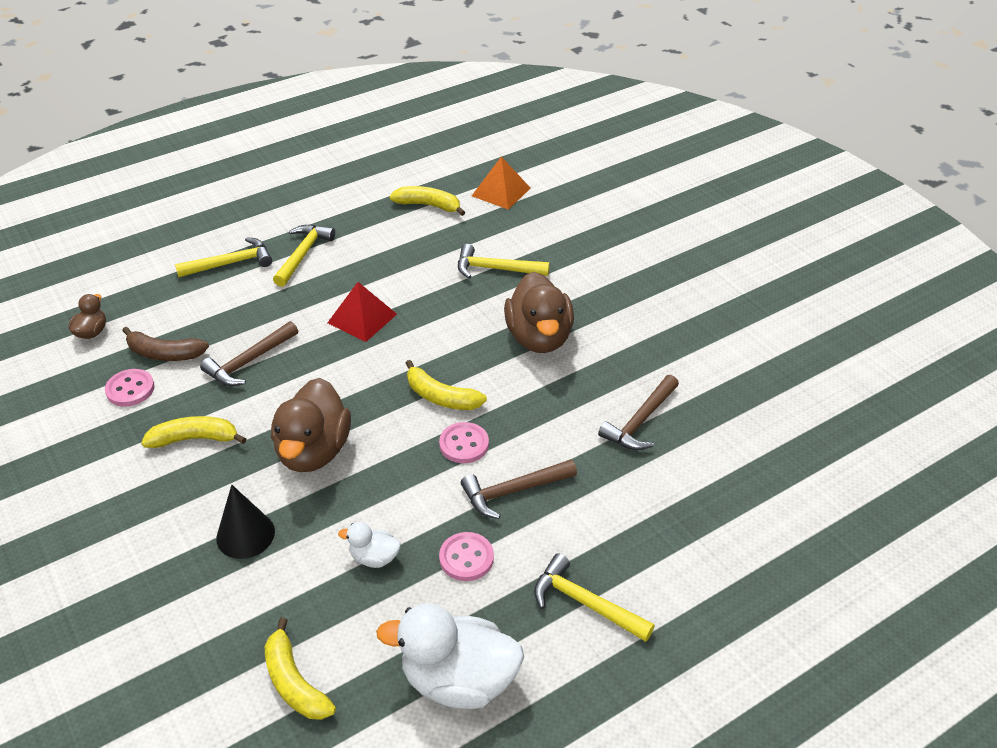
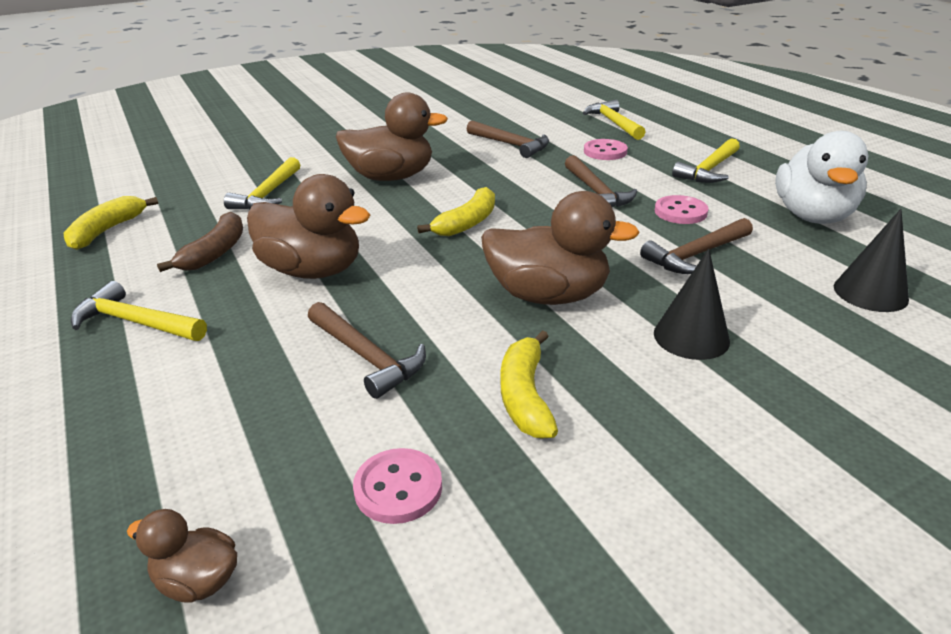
camera: 85 degrees left, 10 degrees down
brown banana [122,327,209,361] -> brown banana moved to [157,212,243,272]
yellow hammer [175,237,272,277] -> yellow hammer moved to [583,100,646,140]
yellow banana [265,618,336,720] -> black cone [834,209,909,312]
red pyramid [328,282,397,342] -> brown duck [247,174,370,279]
white duck [338,522,400,568] -> brown hammer [640,218,753,274]
pink button [439,422,489,463] -> pink button moved to [584,139,628,160]
orange pyramid [472,157,530,209] -> none

